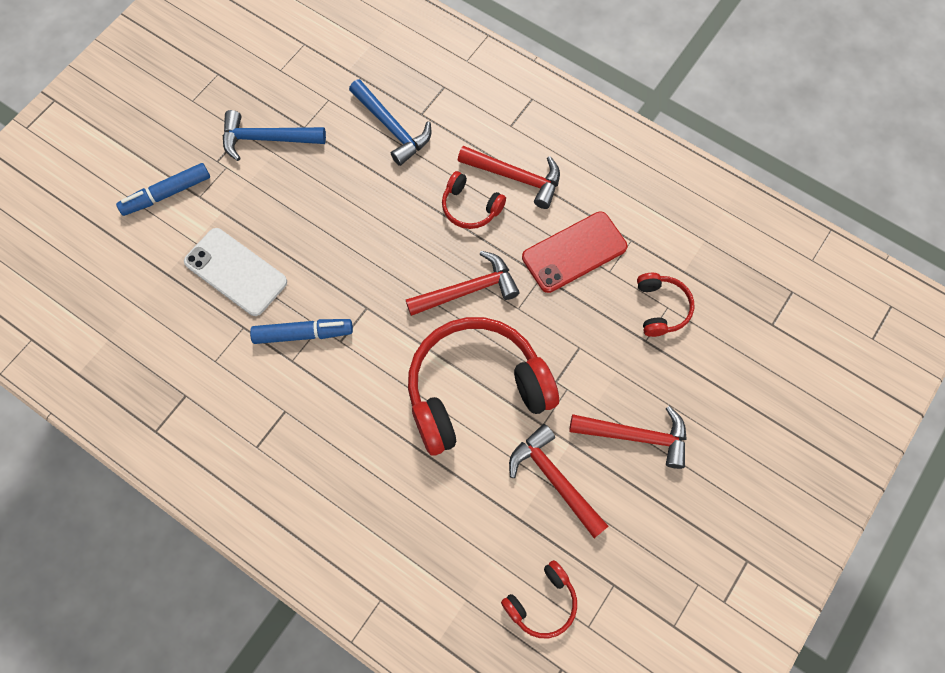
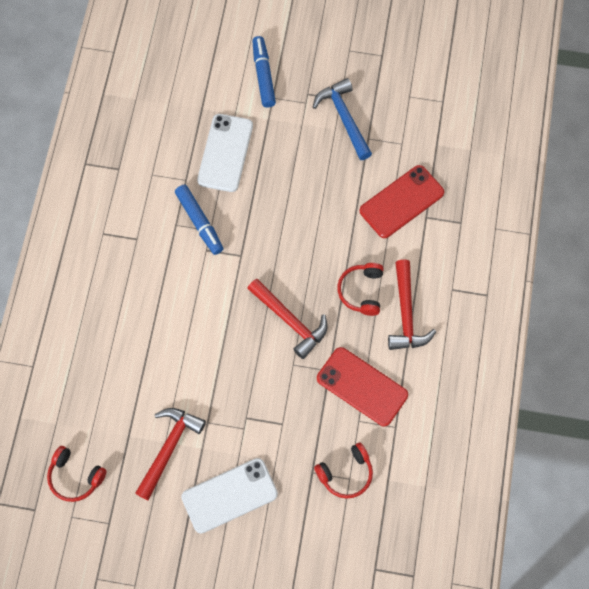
camera: 65 degrees right, 0 degrees up
blue marker [116,163,210,216] -> blue marker turned 45 degrees clockwise [252,36,276,108]
blue hammer [349,79,431,166] -> red phone [359,165,444,238]
red headphones [408,317,559,456] -> none
red hammer [569,406,687,469] -> white phone [181,458,278,533]

